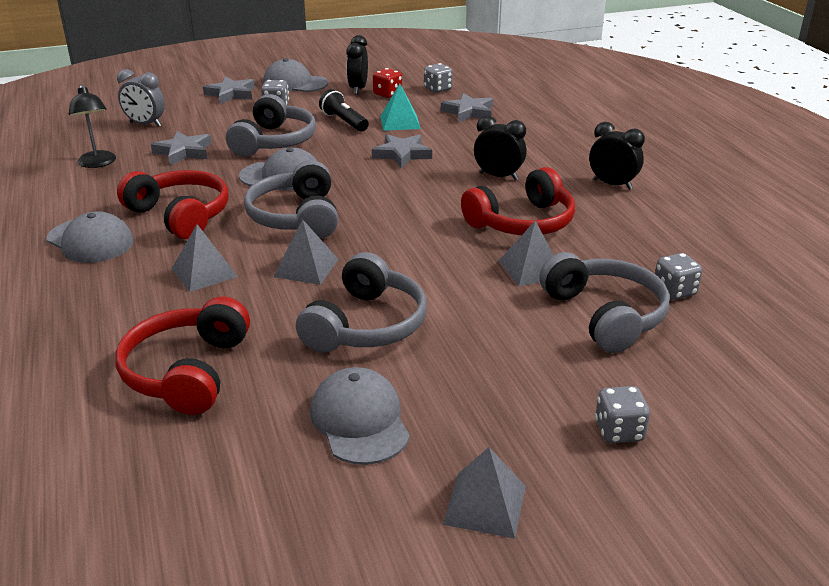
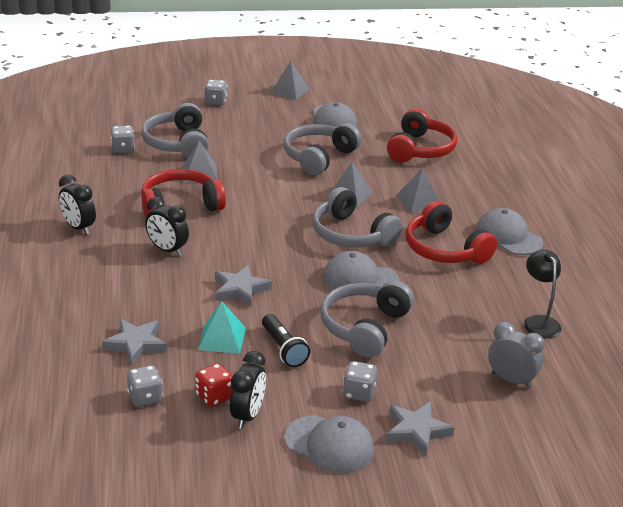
camera: 170 degrees left, 0 degrees up
grey star [151,131,211,165] -> none
grey headphones [244,160,338,239] -> grey headphones turned 135 degrees clockwise [312,187,402,247]

